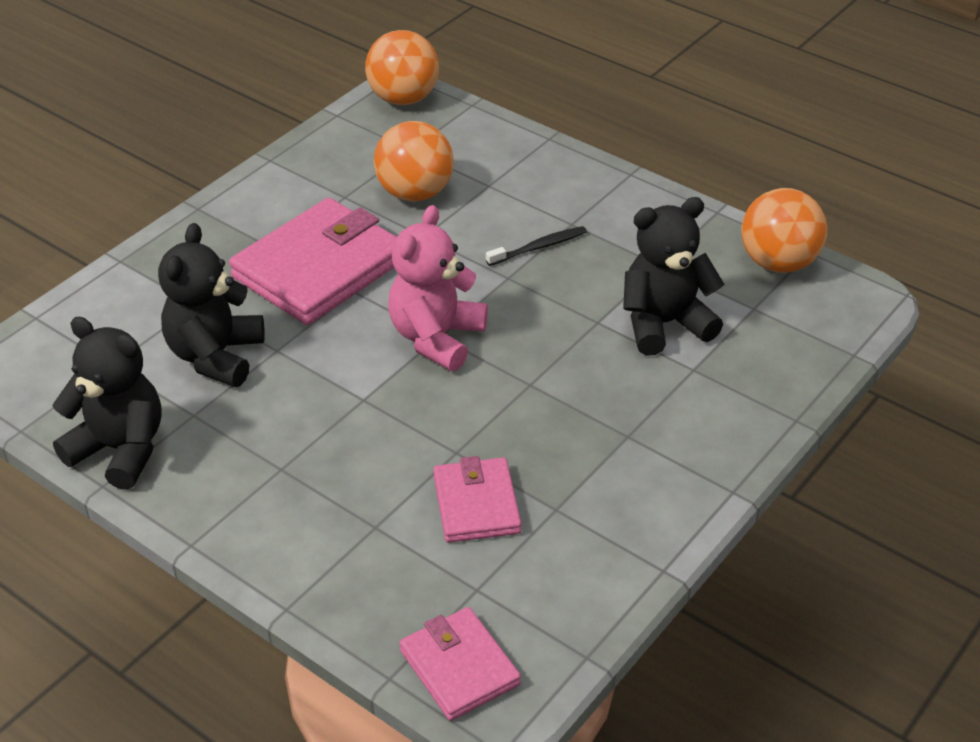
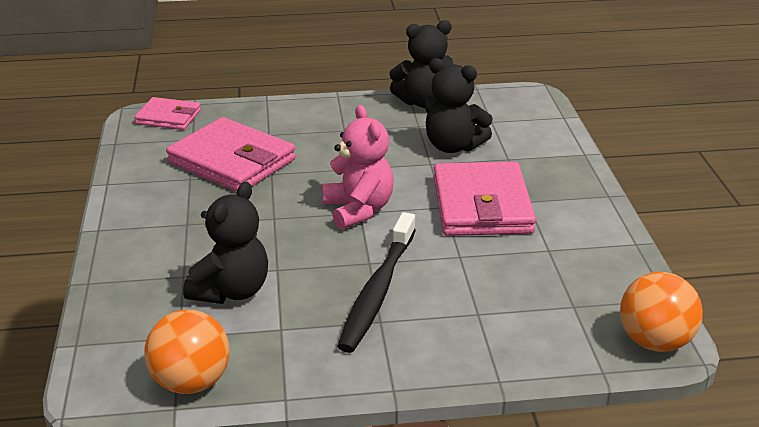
camera: 135 degrees right, 10 degrees down
black teddy bear [158,223,265,387] -> black teddy bear turned 150 degrees clockwise [425,58,493,153]
orange ball [374,121,454,202] -> none
pink wallet [433,456,521,543] -> pink wallet [166,117,296,192], size x1.77
black toothbrush [486,226,587,266] -> black toothbrush [337,212,416,353], size x2.10

